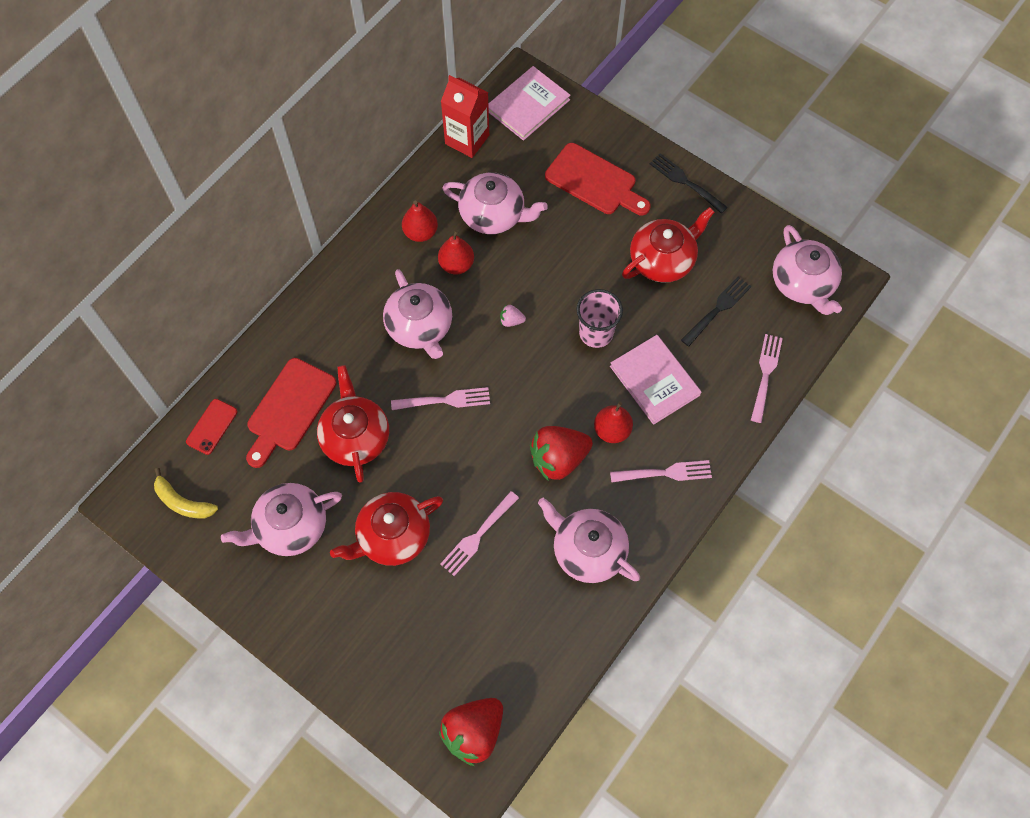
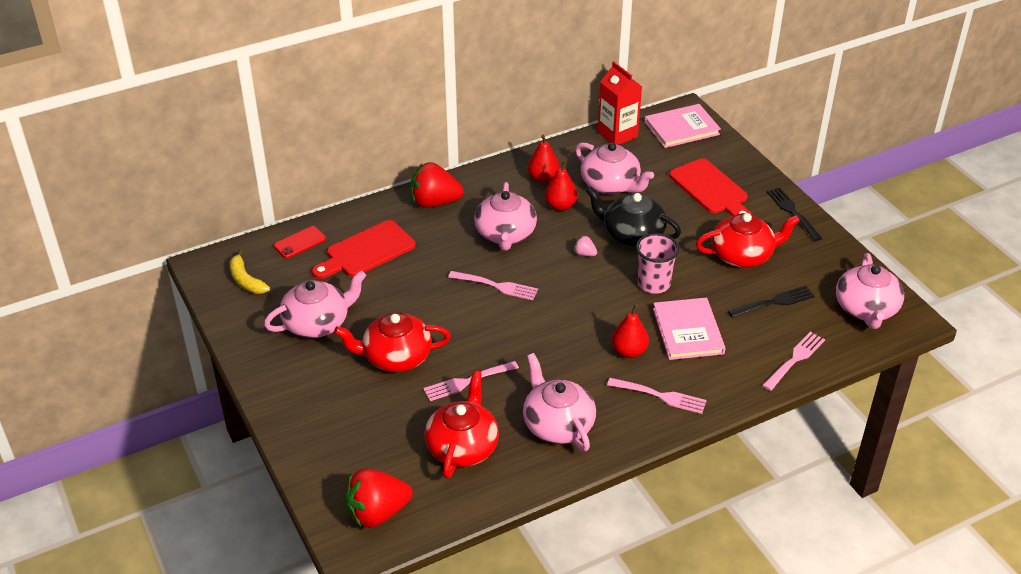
camera: 25 degrees right, 25 degrees down
pink teapot [221,483,342,556] -> pink teapot turned 150 degrees clockwise [264,270,366,338]
red teapot [317,365,389,483] -> red teapot moved to [424,371,499,479]
red strawberry [530,426,593,481] -> red strawberry moved to [410,162,464,208]
none -> black teapot [586,186,681,247]

